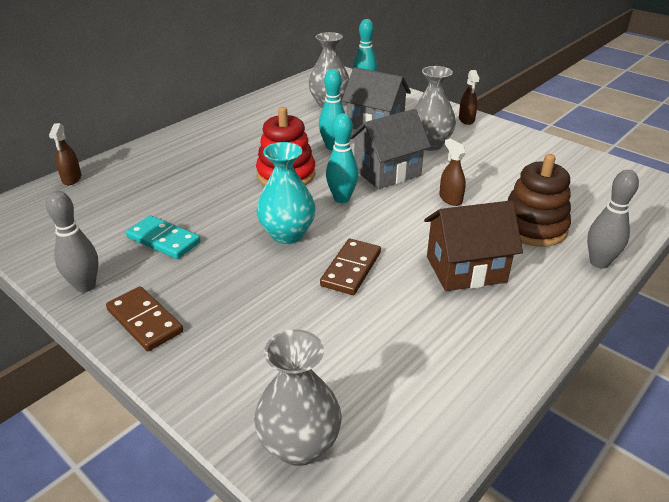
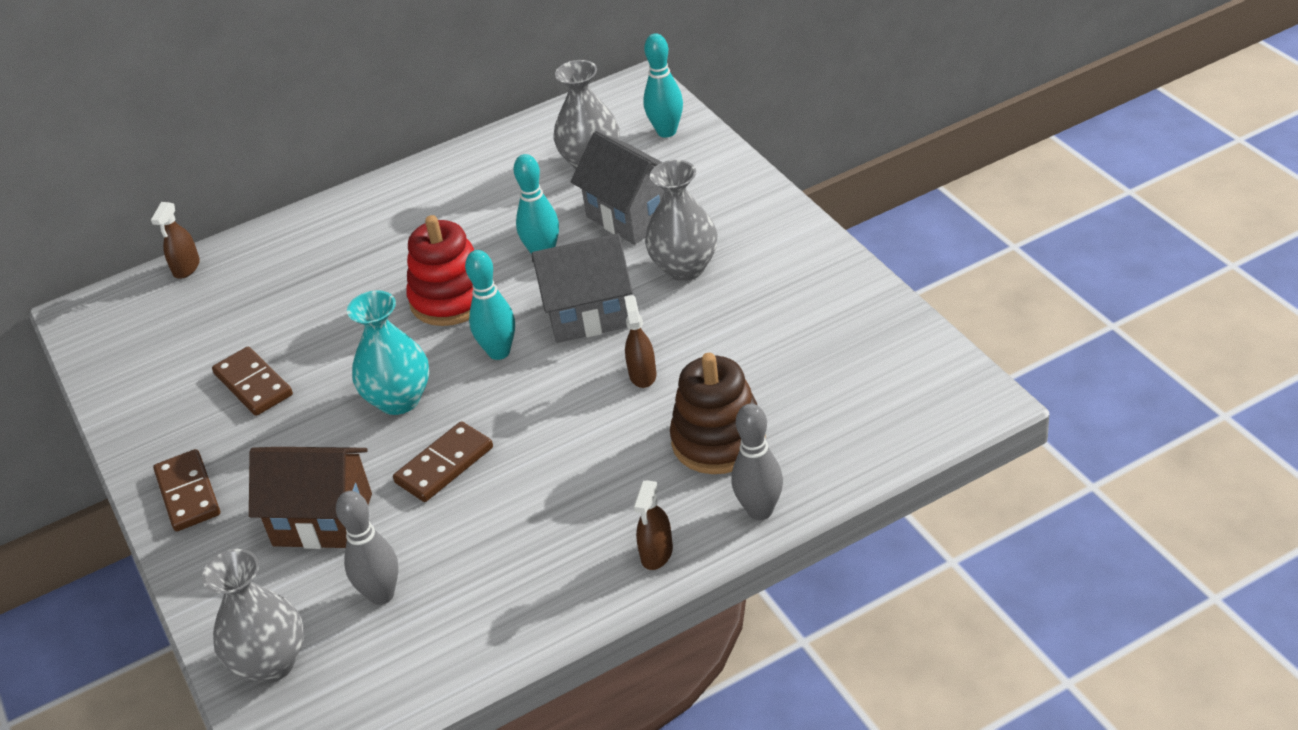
camera: 25 degrees right, 5 degrees up
grey bowling pin [46,191,98,293] -> grey bowling pin moved to [336,491,398,605]
turquoise domino [126,215,201,259] -> brown domino [212,347,293,416]
brown house [424,200,523,291] -> brown house moved to [249,447,372,549]
brown spray bottle [459,70,479,125] -> brown spray bottle moved to [633,480,673,570]

